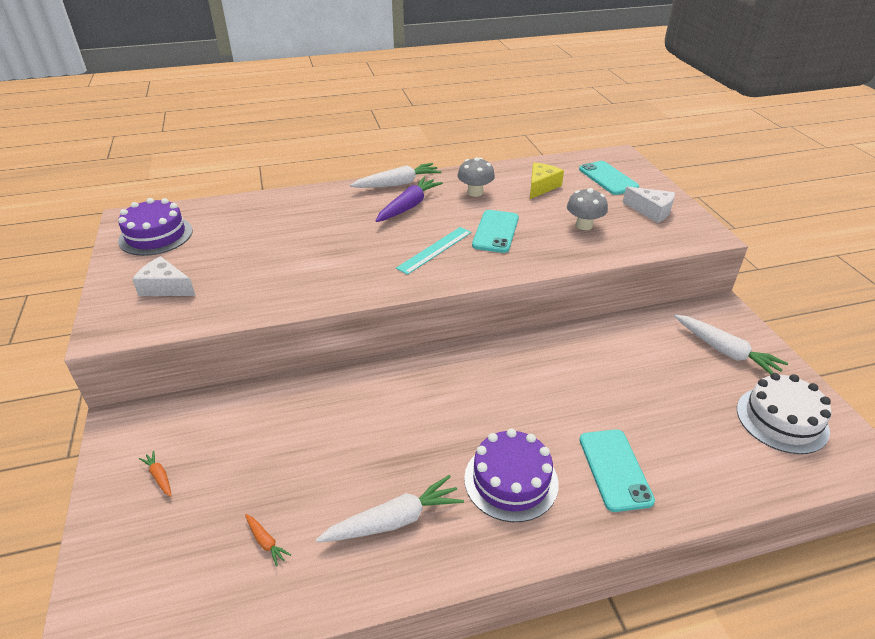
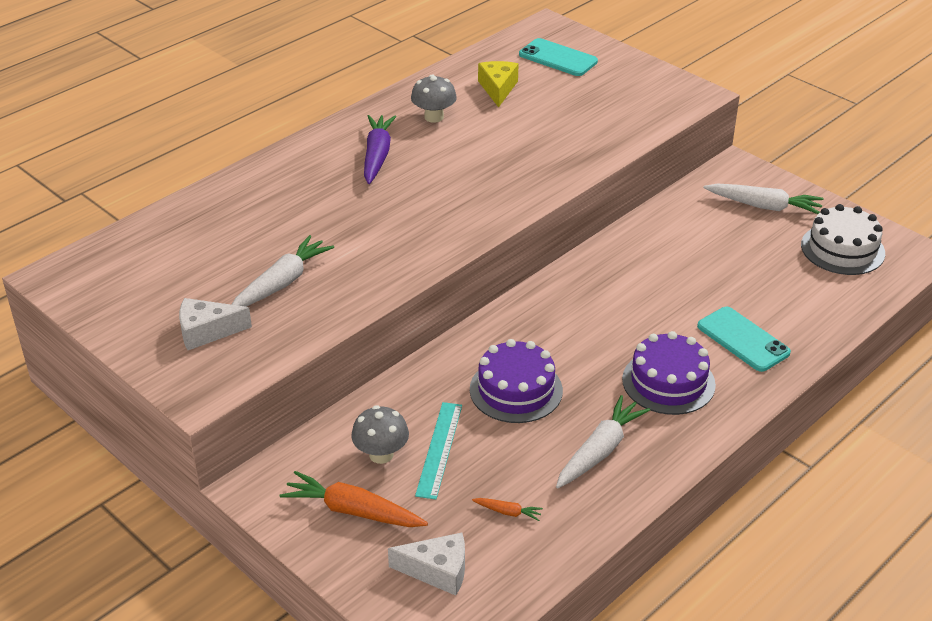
camera: 30 degrees left, 0 degrees up
purple cake [118,198,193,256] -> purple cake moved to [470,339,563,423]
orange carrot [139,451,172,497] -> orange carrot [280,471,428,527], size x2.14
white carrot [350,163,441,188] -> white carrot moved to [232,235,334,307]
turquoise ruler [396,227,472,275] -> turquoise ruler moved to [415,402,462,500]
turquoise phone [472,210,519,253] -> none
grey mushroom [567,188,608,230] -> grey mushroom moved to [351,405,409,464]
white cheese [623,186,675,223] -> white cheese moved to [388,533,465,596]

